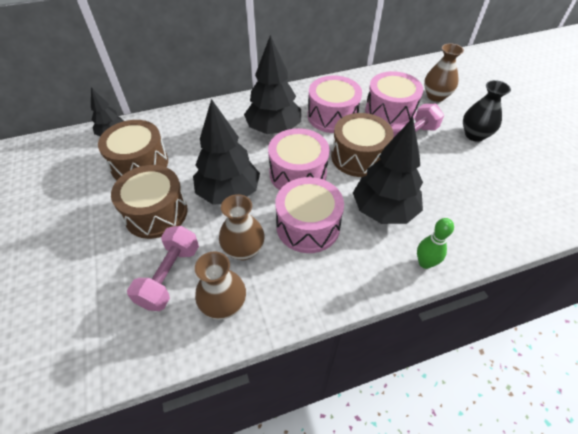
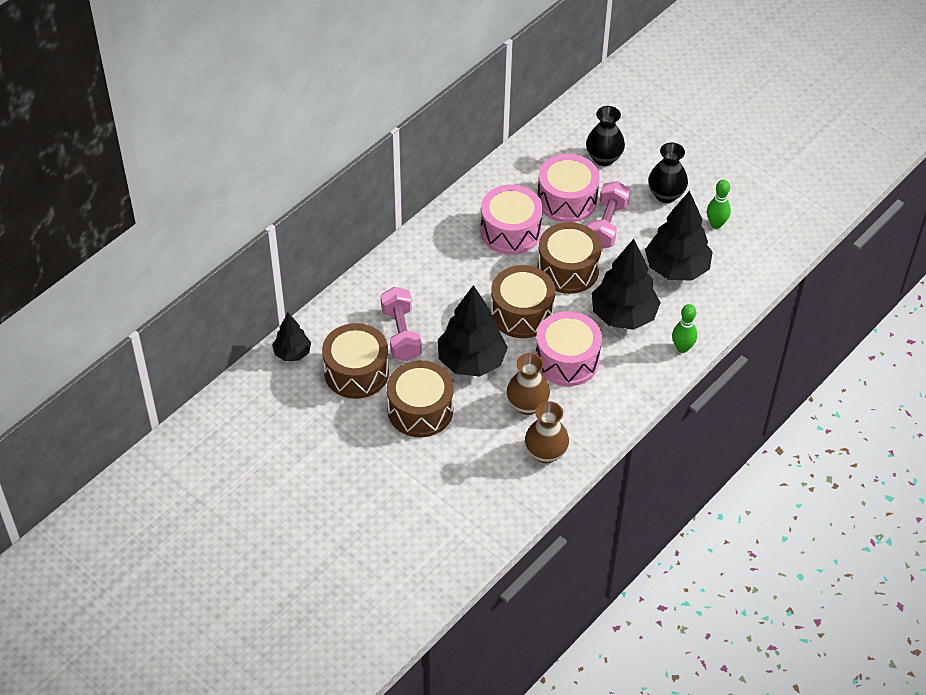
camera: 30 degrees left, 0 degrees up
pink dumbbell [127,226,199,311] -> pink dumbbell moved to [381,287,422,361]
black tree [244,35,301,134] -> black tree moved to [645,191,713,281]
pink drum [268,128,329,190] -> brown drum [491,265,555,338]
brown vase [424,43,464,102] -> black vase [586,106,625,166]
none -> green bowling pin [707,180,731,229]

